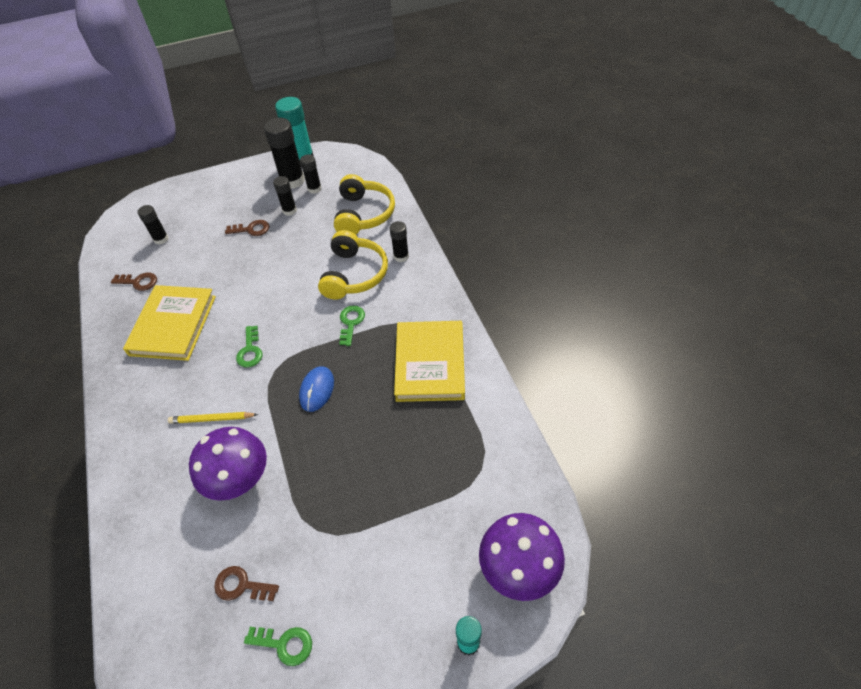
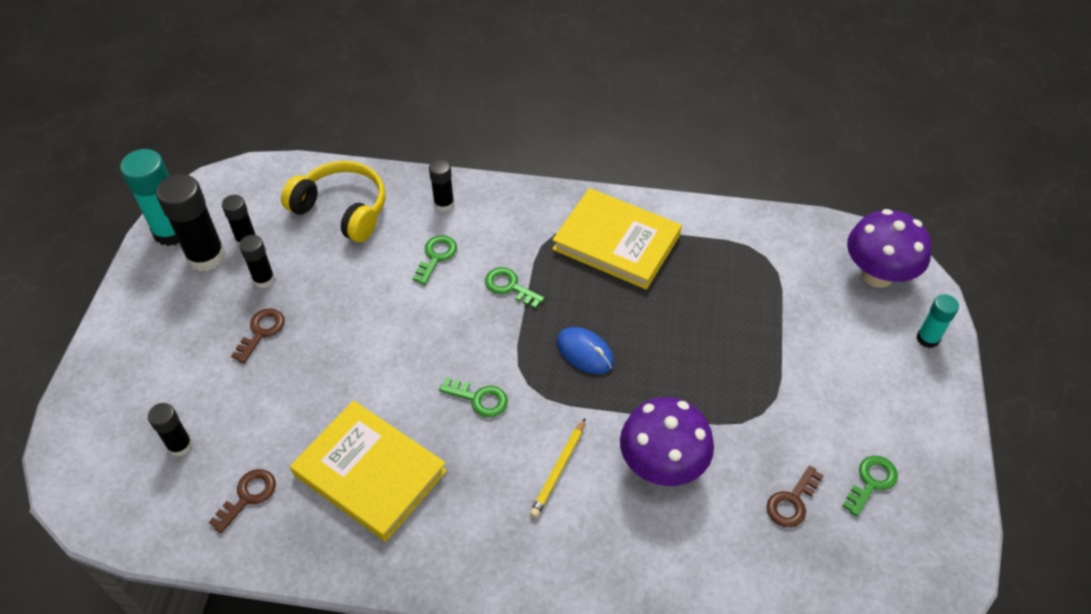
camera: 65 degrees left, 0 degrees up
yellow headphones [318,230,388,299] -> green key [412,235,457,285]

